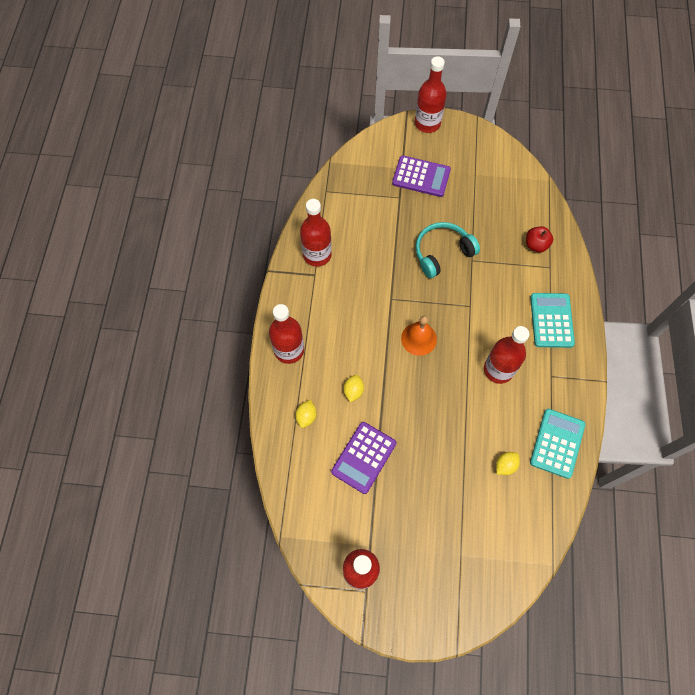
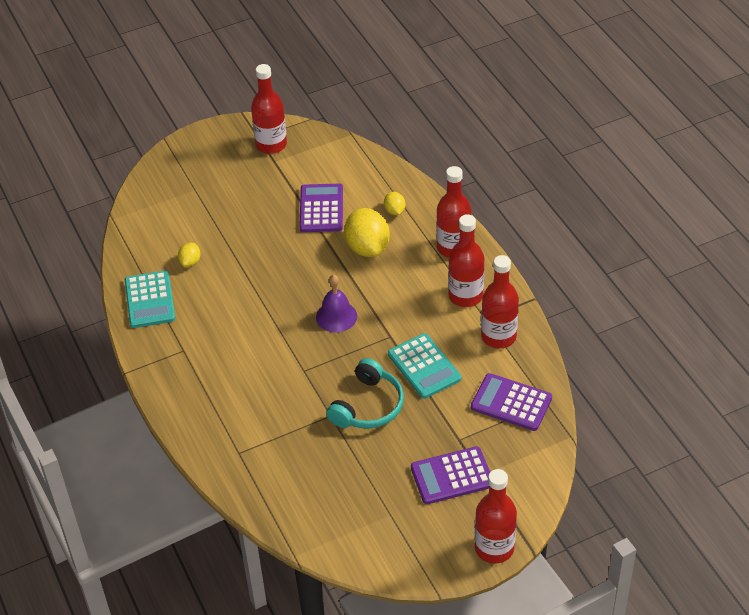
camera: 150 degrees right, 20 degrees down
yellow lemon [344,375,364,402] -> yellow lemon [344,208,390,257], size x2.03
orange bell [401,316,437,356] -> purple bell [316,274,357,333]
red bottle [484,326,530,384] -> red bottle moved to [448,214,484,307]
red apple [526,226,553,252] -> none
turquoise calculator [530,293,575,348] -> turquoise calculator moved to [388,333,461,399]
none -> purple calculator [471,373,552,431]

